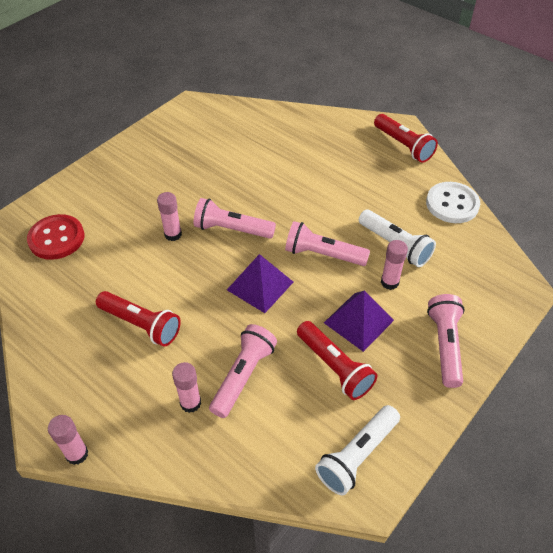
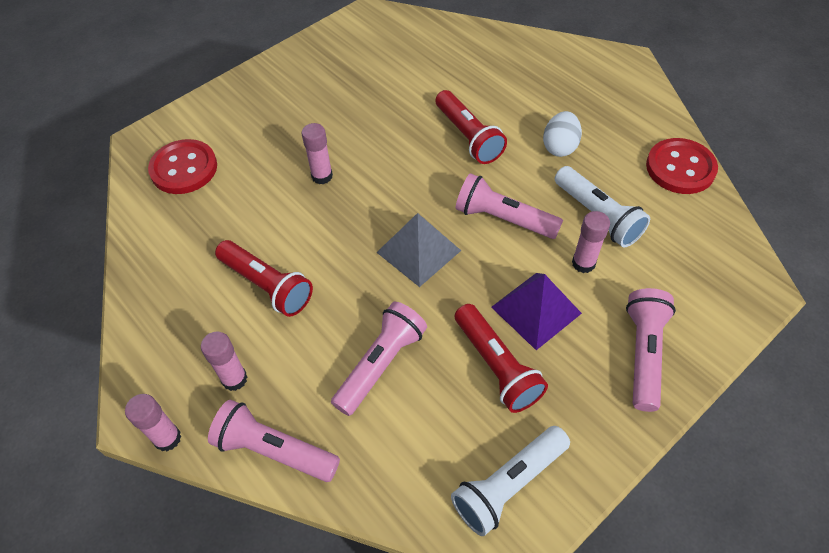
camera: 10 degrees right, 5 degrees up
pink glue stick [172,362,201,413] -> pink glue stick moved to [201,332,247,391]
pink flashlight [194,198,276,239] -> pink flashlight moved to [208,400,340,482]
purple pyramid [227,254,293,313] -> grey pyramid [376,213,461,287]
red flashlight [374,114,438,163] -> red flashlight moved to [436,90,507,164]
white button [426,182,480,223] -> red button [646,138,718,194]
none -> white egg [543,111,582,157]

